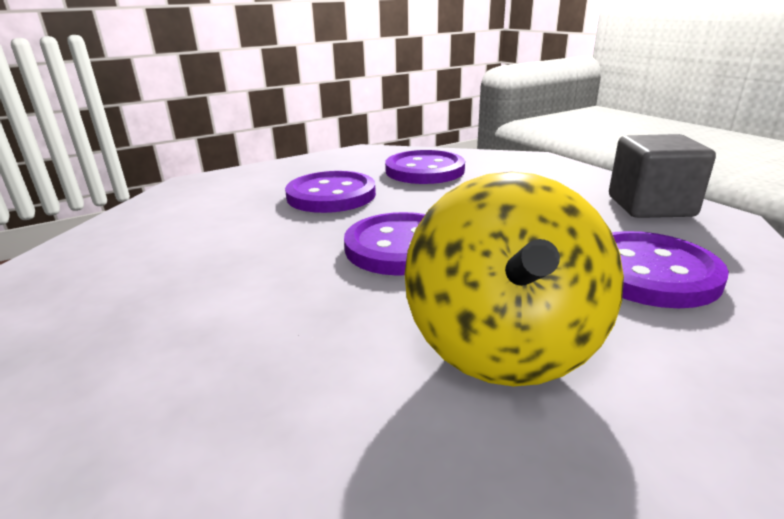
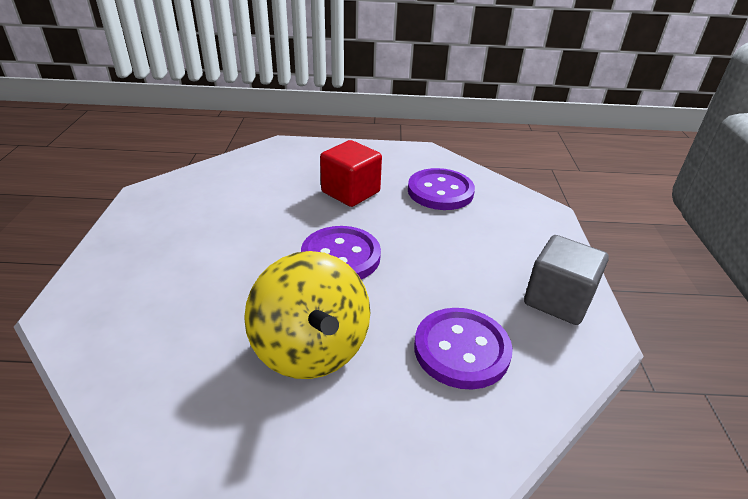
camera: 30 degrees right, 10 degrees up
purple button [285,171,376,213] -> red cube [320,140,382,207]
yellow spinning top [404,172,624,387] -> yellow spinning top turned 60 degrees counterclockwise [244,251,370,379]

